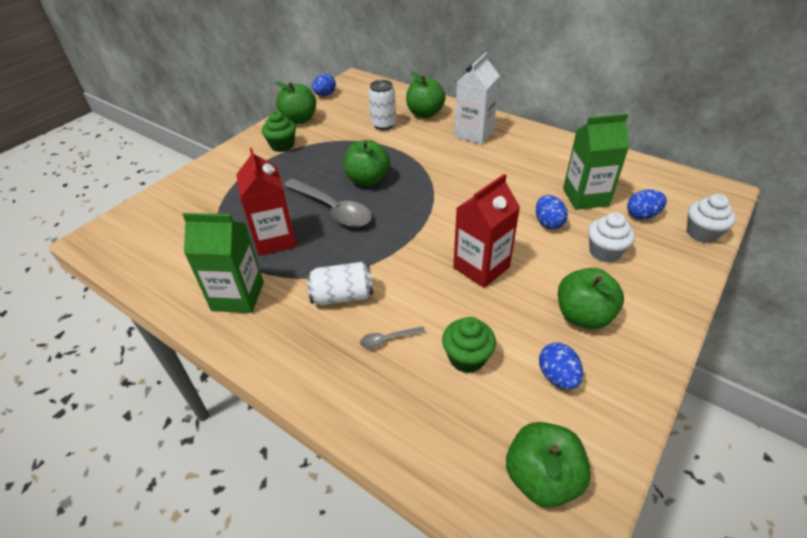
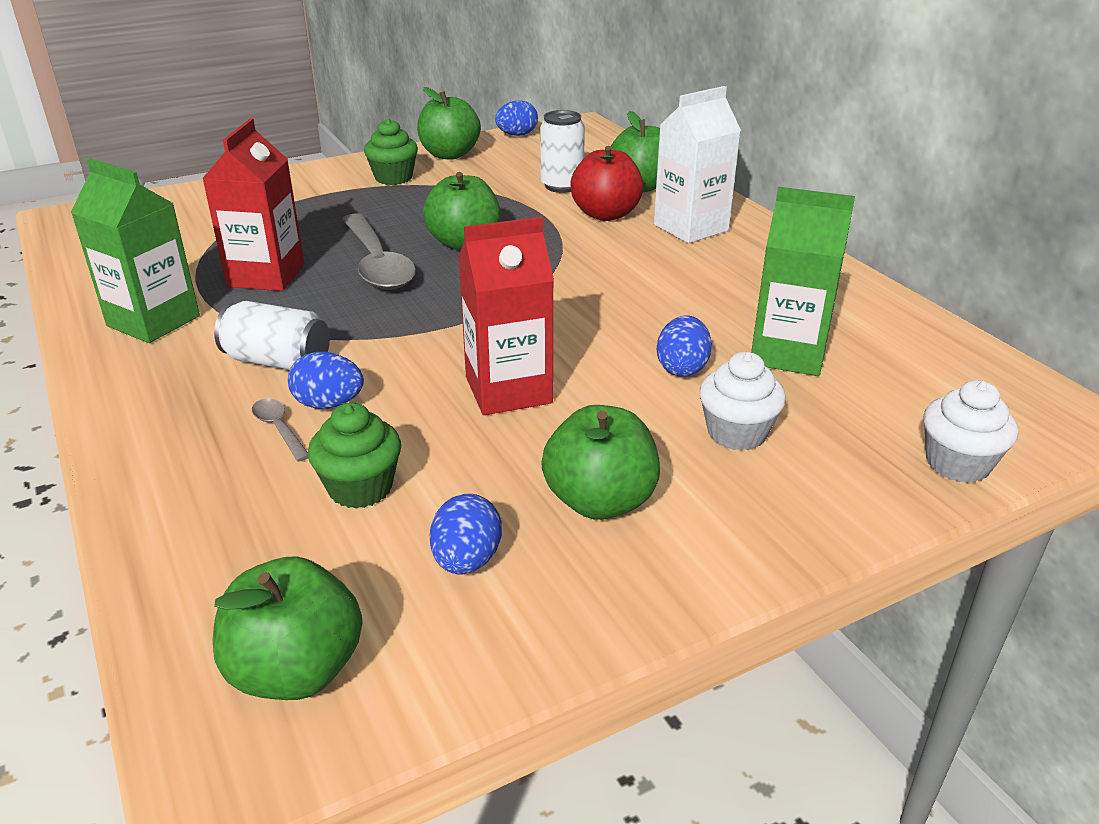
camera: 25 degrees right, 10 degrees down
grey spoon [360,327,426,349] -> grey spoon turned 45 degrees clockwise [252,399,308,462]
blue egg [627,189,667,219] -> blue egg moved to [288,352,364,409]
none -> red apple [570,146,644,221]

